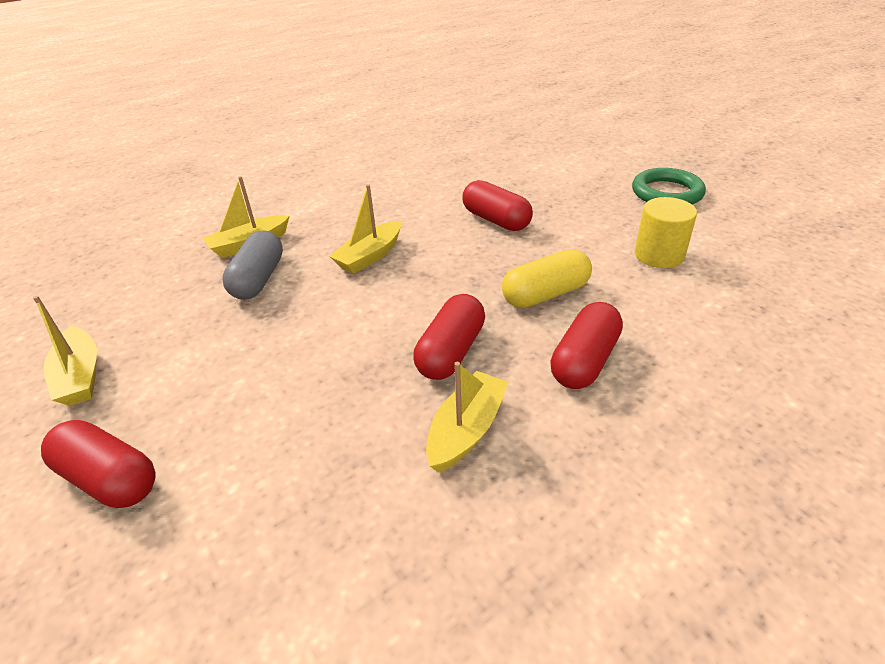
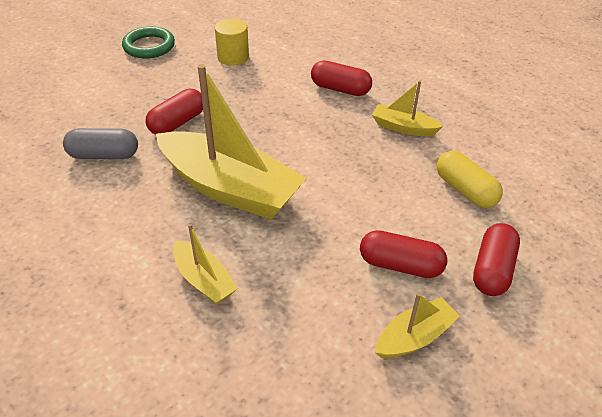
camera: 100 degrees left, 5 degrees up
grey capsule [222,230,283,300] -> grey capsule moved to [63,128,138,159]
yellow boat [329,184,401,274] -> yellow boat [156,64,307,219], size x2.11
red capsule [413,294,485,380] -> red capsule moved to [360,230,447,278]
yellow capsule [502,249,592,308] -> yellow capsule moved to [437,151,503,208]

